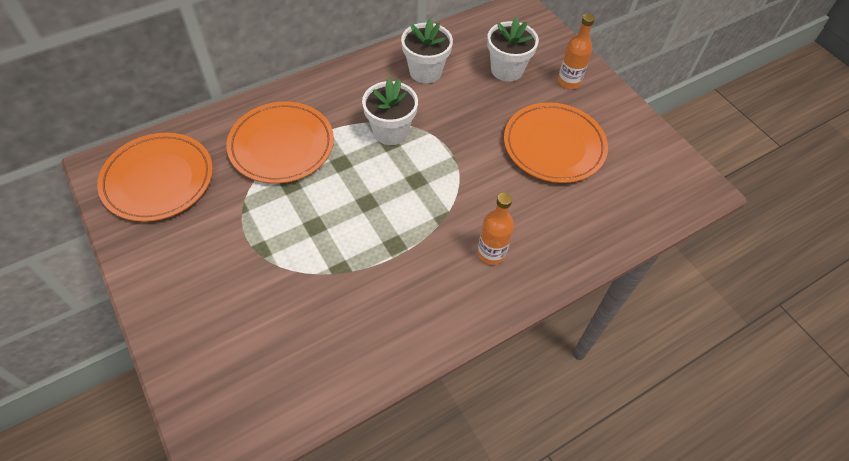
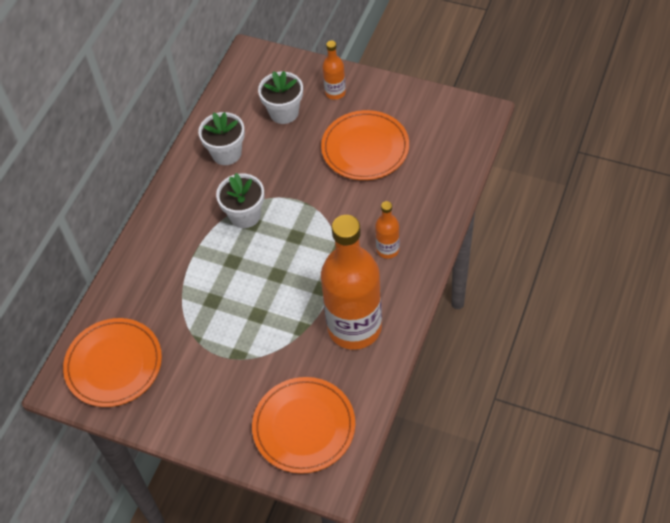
camera: 30 degrees left, 0 degrees up
orange plate [226,102,334,184] -> orange plate moved to [252,377,355,474]
none -> orange bottle [321,215,382,350]

